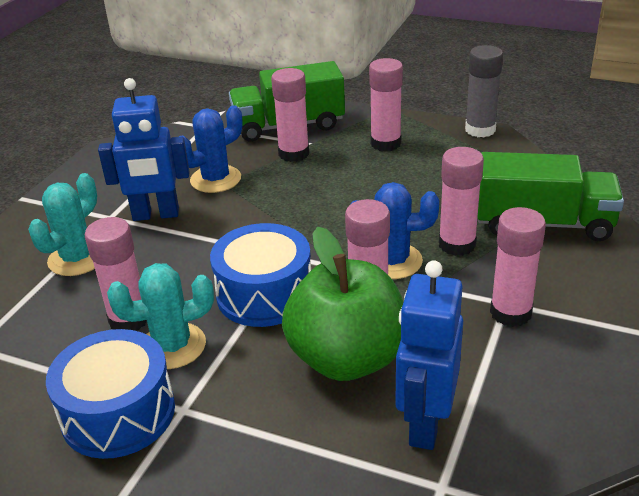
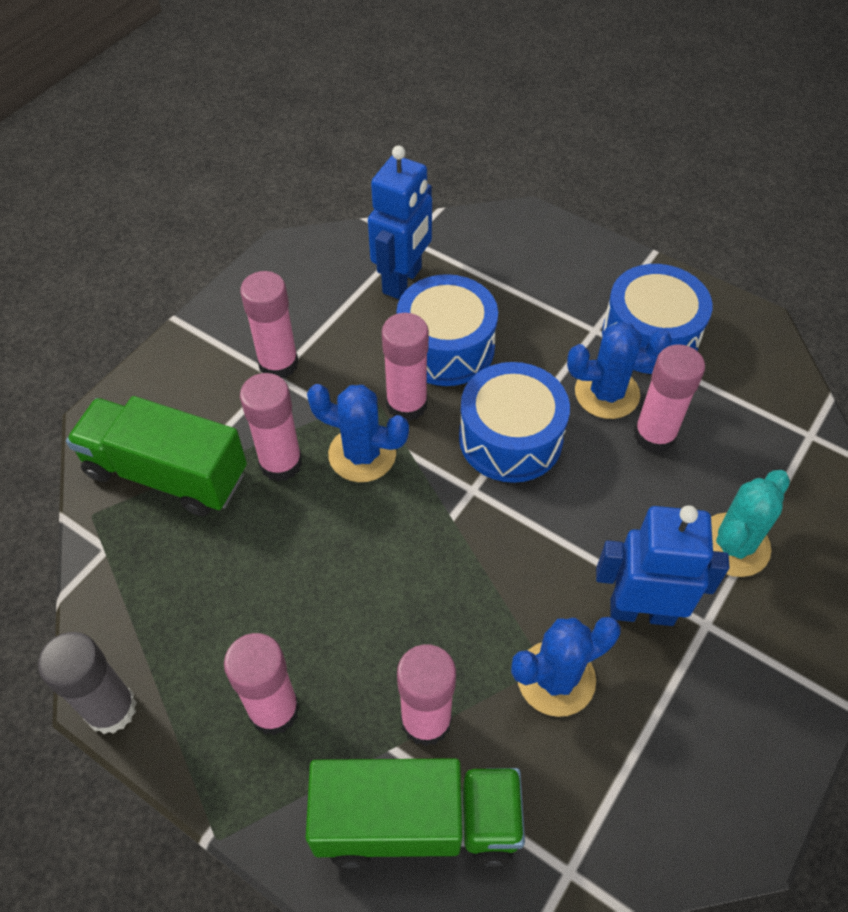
camera: 170 degrees left, 20 degrees up
turquoise cactus [107,263,214,369] -> blue cactus [567,321,672,419]
green apple [282,226,403,381] -> blue drum [397,274,498,386]

